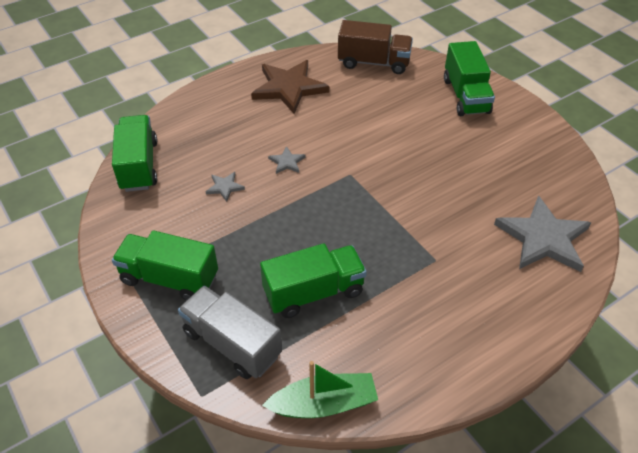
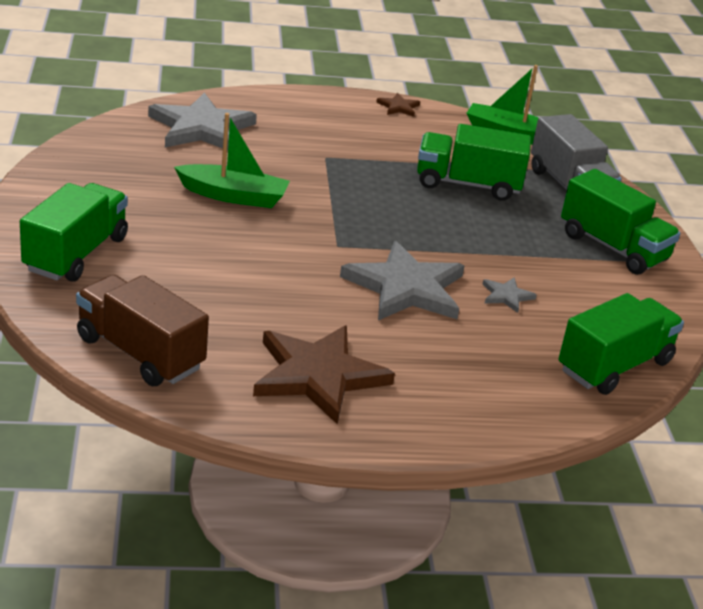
camera: 155 degrees left, 15 degrees down
green truck [112,115,157,192] -> green truck turned 150 degrees counterclockwise [559,293,684,395]
grey star [268,146,306,174] -> grey star [340,241,465,320], size x2.29
none -> green boat [174,113,290,208]
none -> brown star [376,93,420,117]

